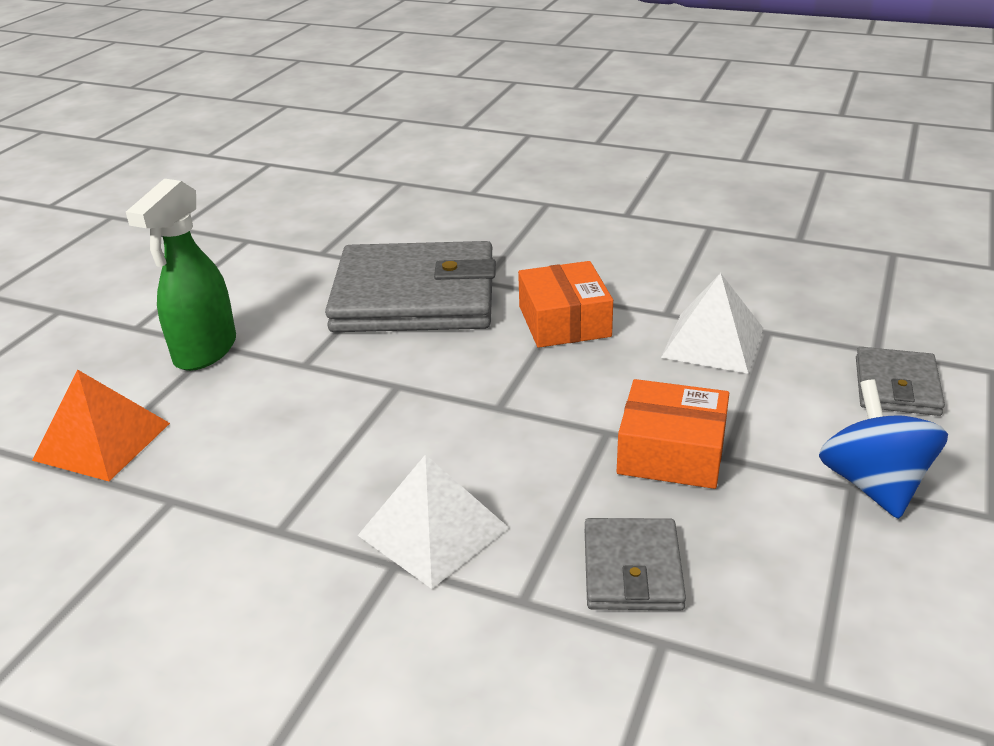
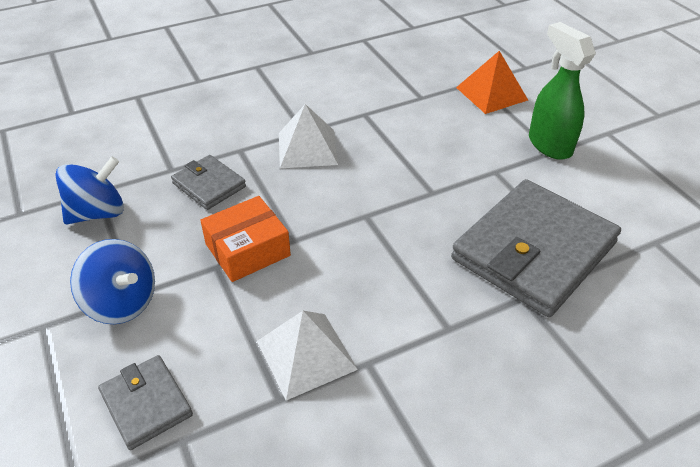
camera: 130 degrees right, 10 degrees up
orange box [518,261,613,348] -> none
none -> blue spinning top [56,156,124,224]

